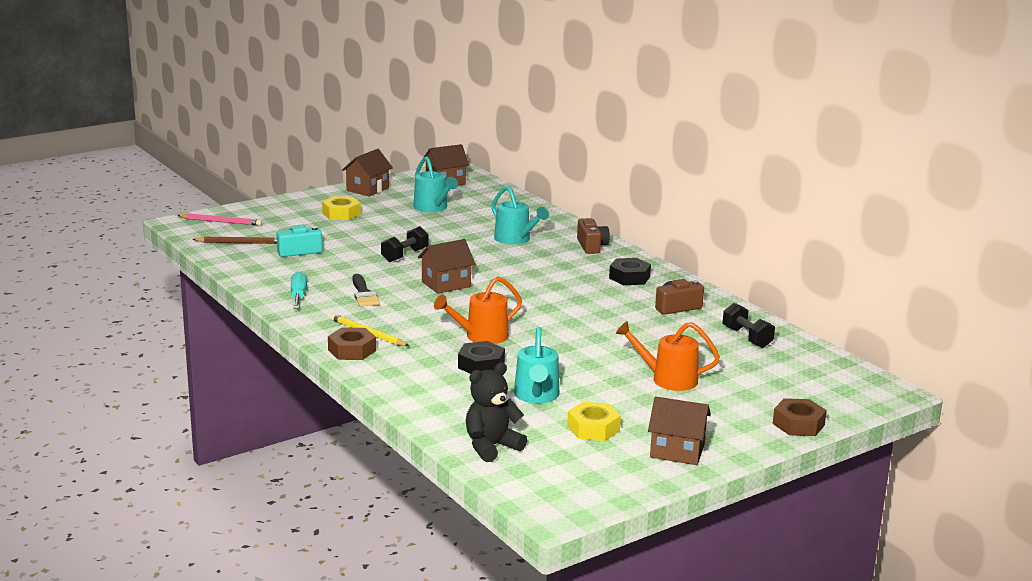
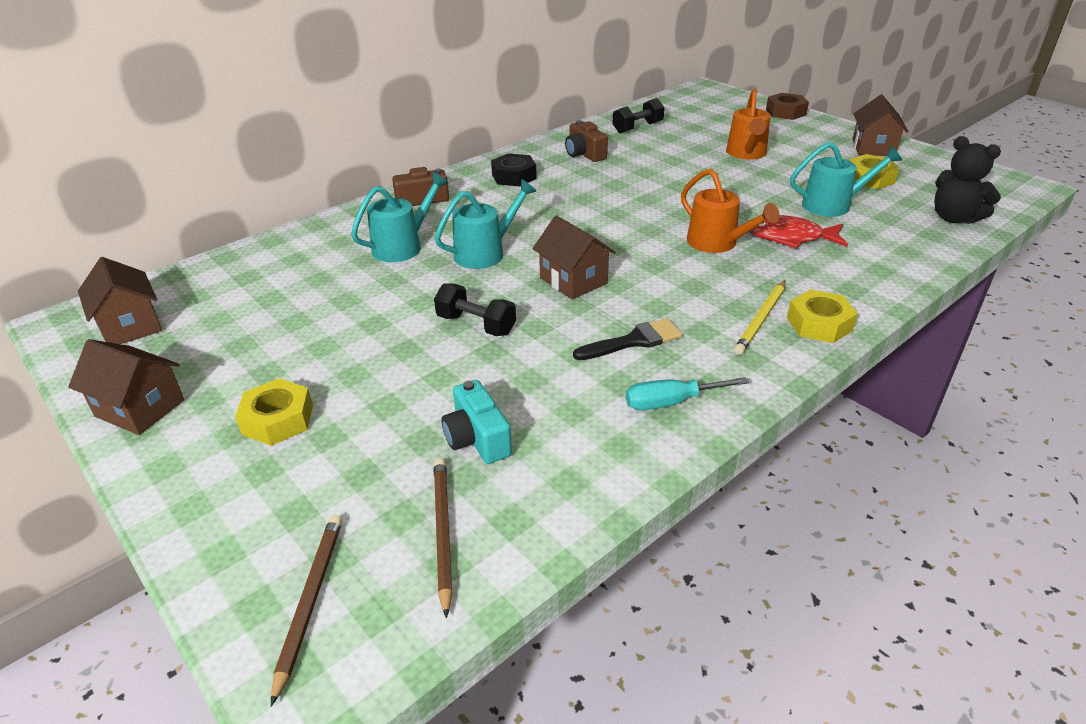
camera: 95 degrees left, 15 degrees up
pink pencil [177,213,262,226] -> brown pencil [271,515,342,706]
brown nut [328,328,376,360] -> yellow nut [787,289,858,343]
turquoise watering can [413,156,458,212] -> turquoise watering can moved to [435,179,536,269]
black nut [458,341,505,374] -> red fish [749,215,848,249]

